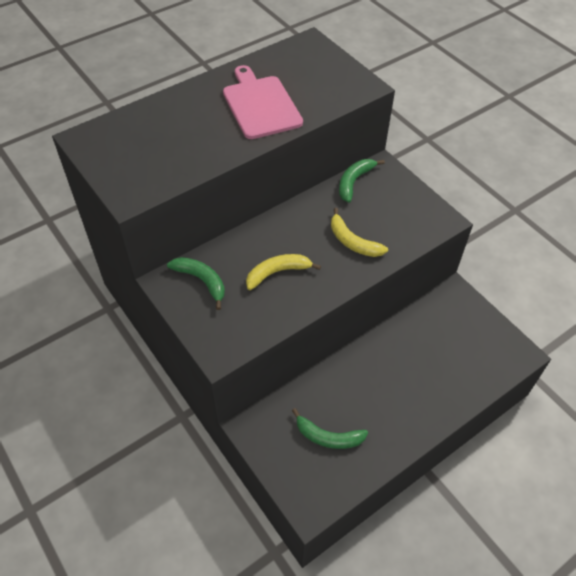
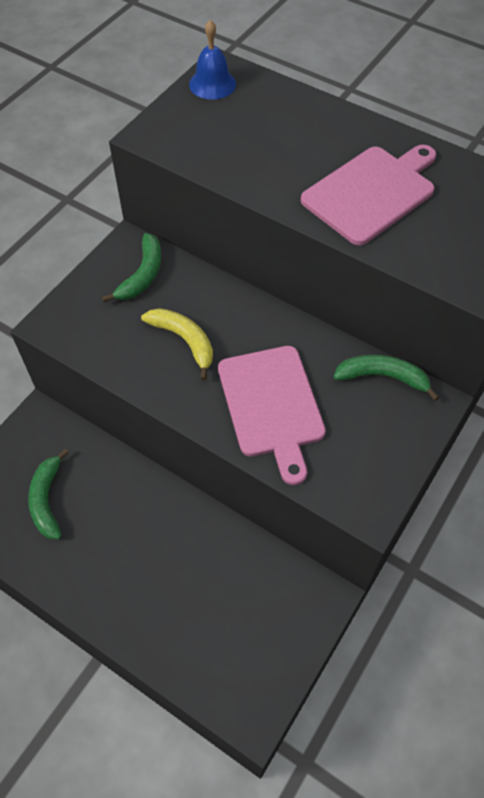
camera: 70 degrees right, 5 degrees up
yellow banana [331,208,388,257] -> pink cutting board [218,346,326,485]
none -> blue bell [189,20,236,100]

